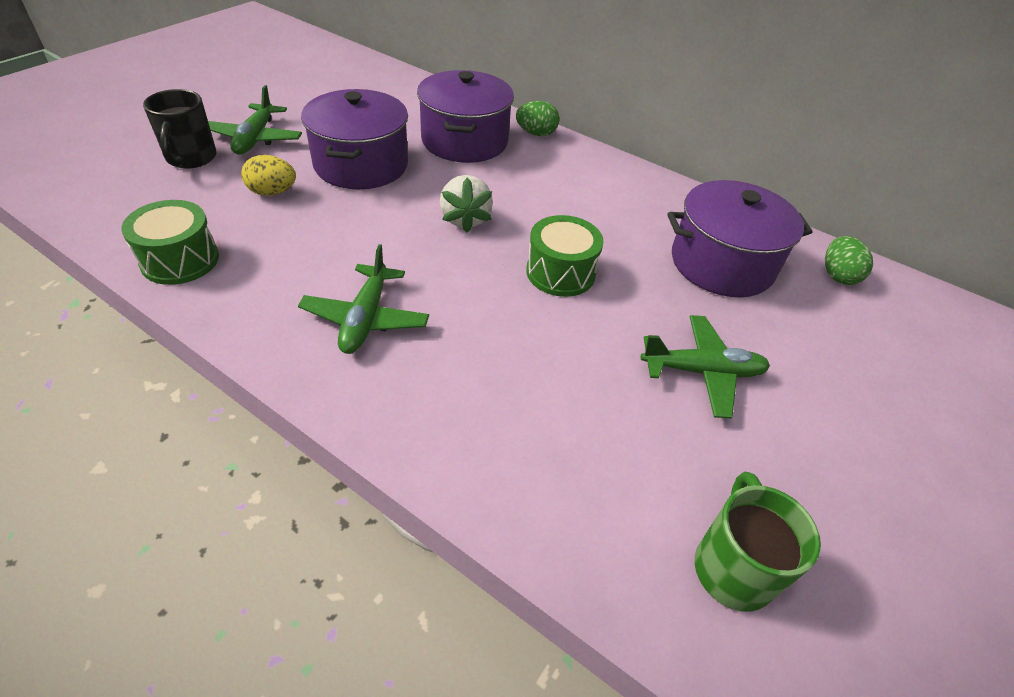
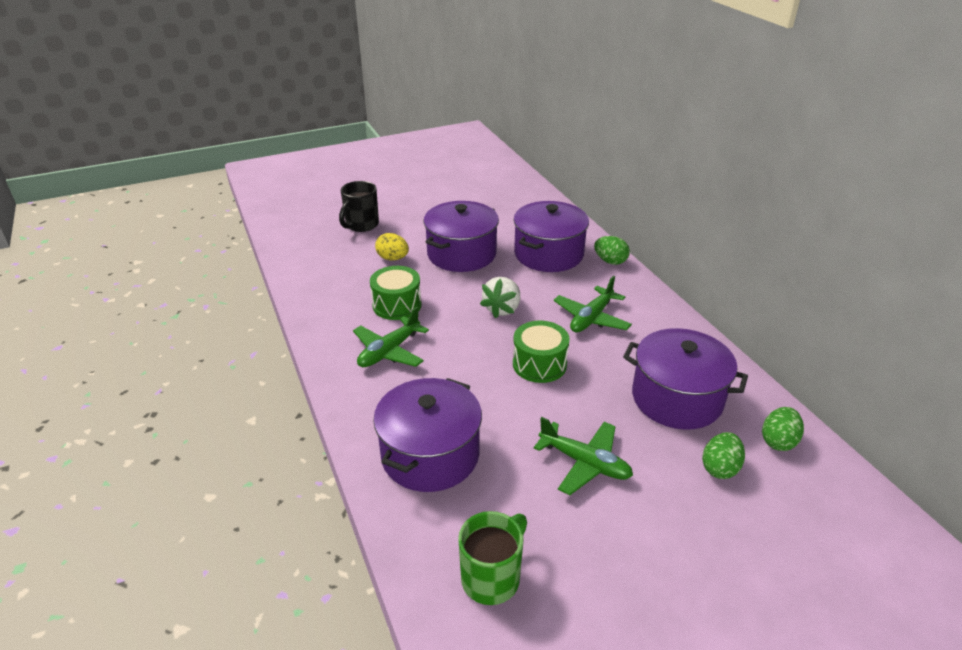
camera: 35 degrees right, 10 degrees down
green drum [121,200,219,285] -> green drum moved to [370,266,421,320]
green plane [208,85,302,154] -> green plane moved to [554,276,632,332]
none -> purple pot [373,378,482,492]
none -> green egg [702,432,745,479]

